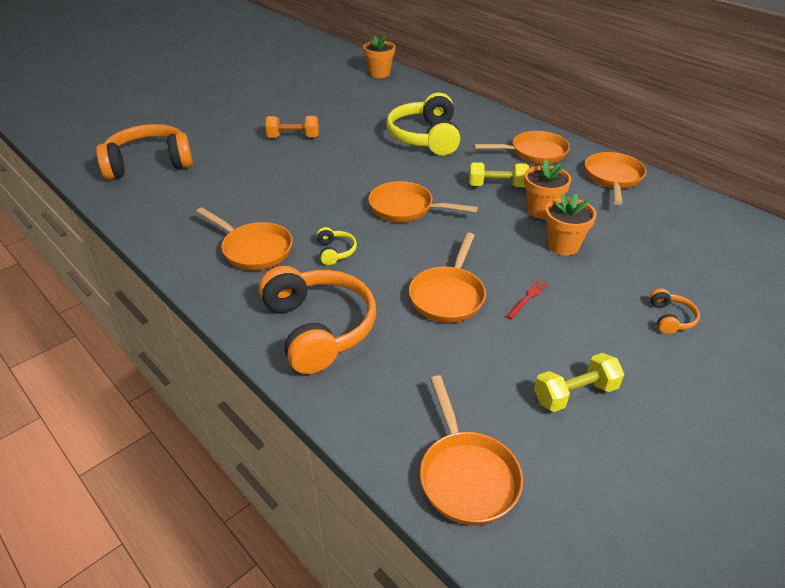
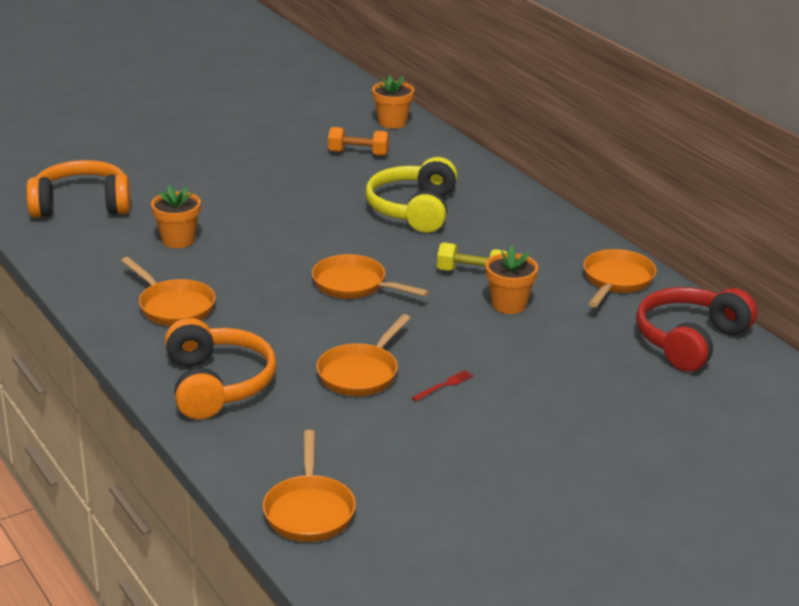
camera: 10 degrees right, 10 degrees down
orange dumbbell [265,116,319,138] -> orange dumbbell moved to [328,127,389,156]
yellow headphones [317,227,357,265] -> none
orange pan [474,131,570,164] -> none
yellow dumbbell [534,353,624,412] -> none
orange flower pot [545,193,597,255] -> orange flower pot moved to [151,185,201,248]
orange headphones [650,289,700,334] -> none
none -> red headphones [636,287,757,372]

